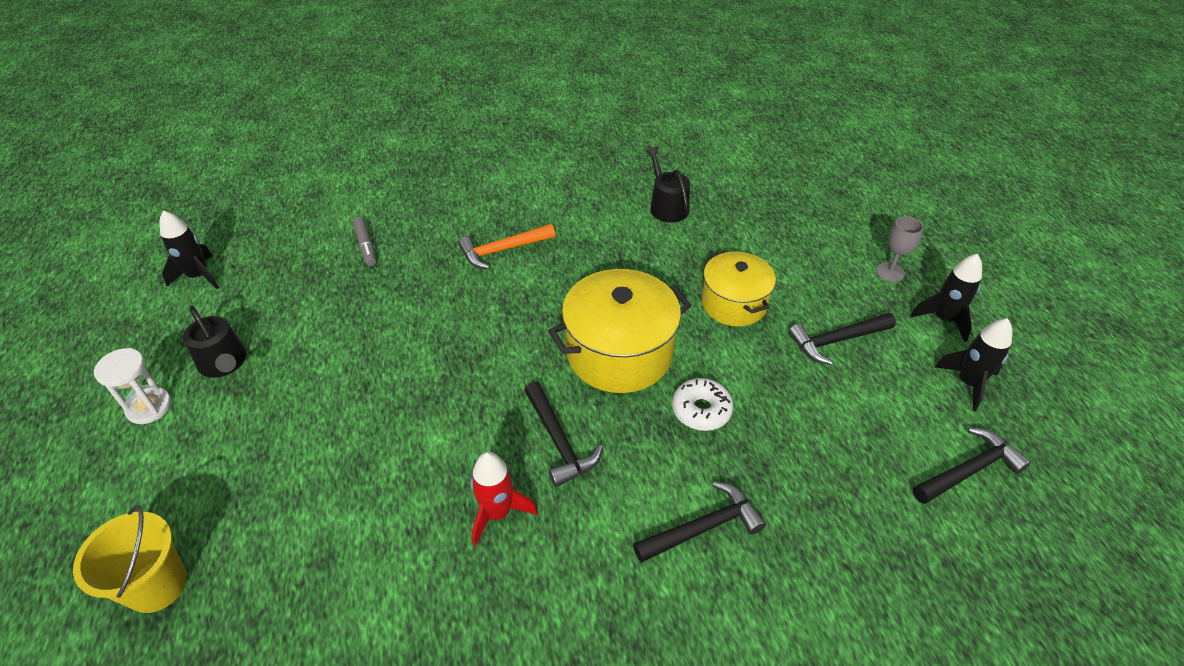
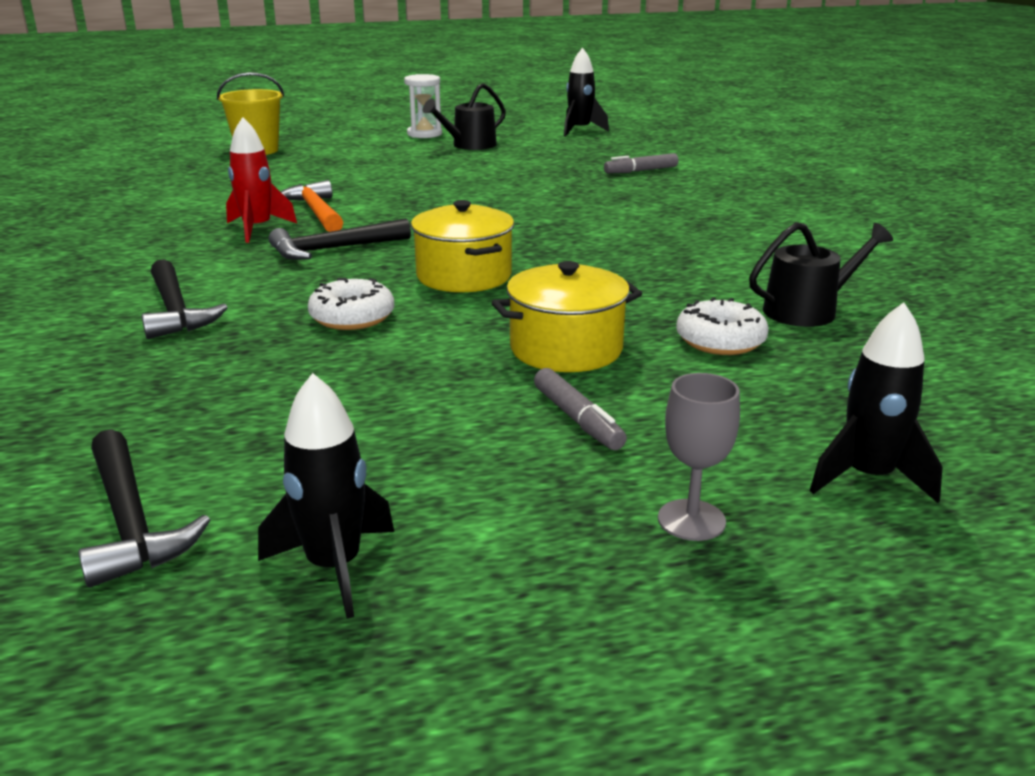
camera: 90 degrees right, 20 degrees down
orange hammer [458,224,555,269] -> orange hammer moved to [281,180,343,232]
yellow pot [548,269,692,393] -> yellow pot [411,200,514,292], size x0.66
black hammer [788,313,896,365] -> none
black rocket [910,254,982,342] -> black rocket moved to [810,302,943,503]
none -> grey marker [534,368,627,450]
none -> white donut [676,297,769,355]

